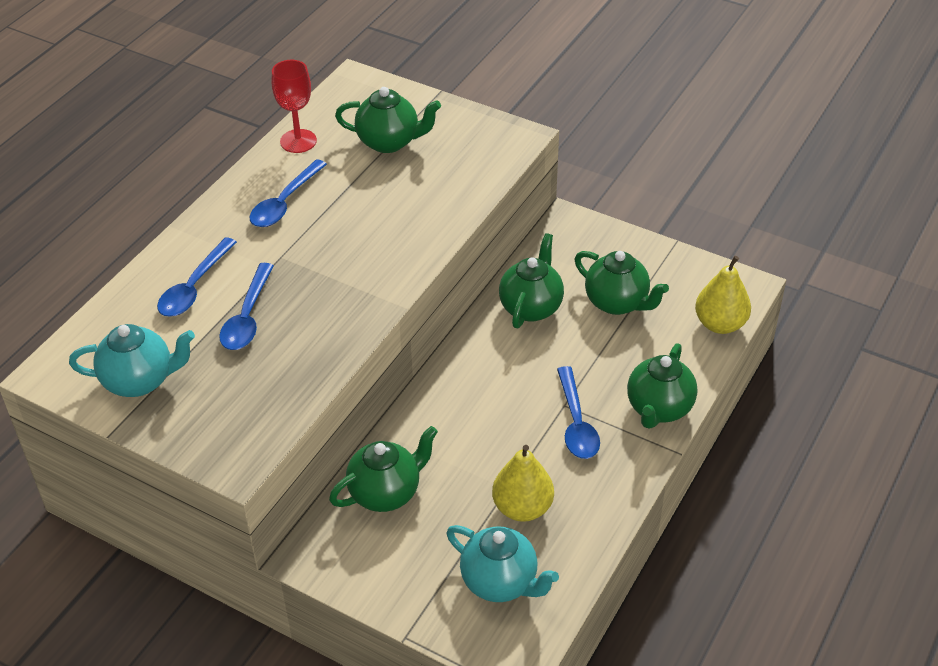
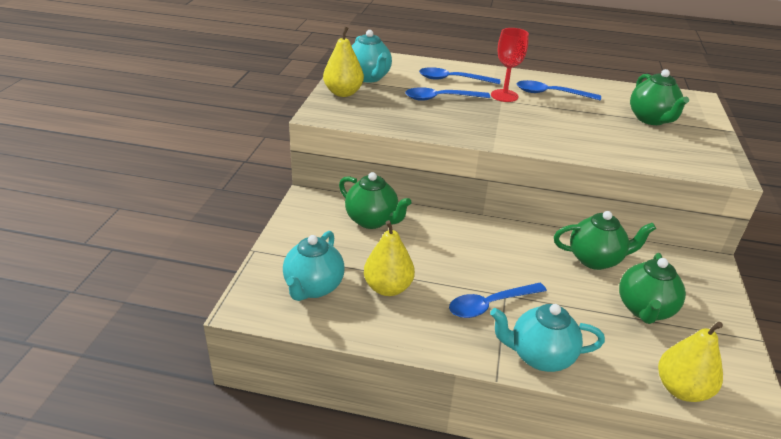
camera: 70 degrees right, 10 degrees down
red goblet [272,60,317,153] -> red goblet moved to [491,28,529,102]
green teapot [627,343,697,429] -> turquoise teapot [490,304,605,372]
none -> yellow pear [323,27,364,97]

